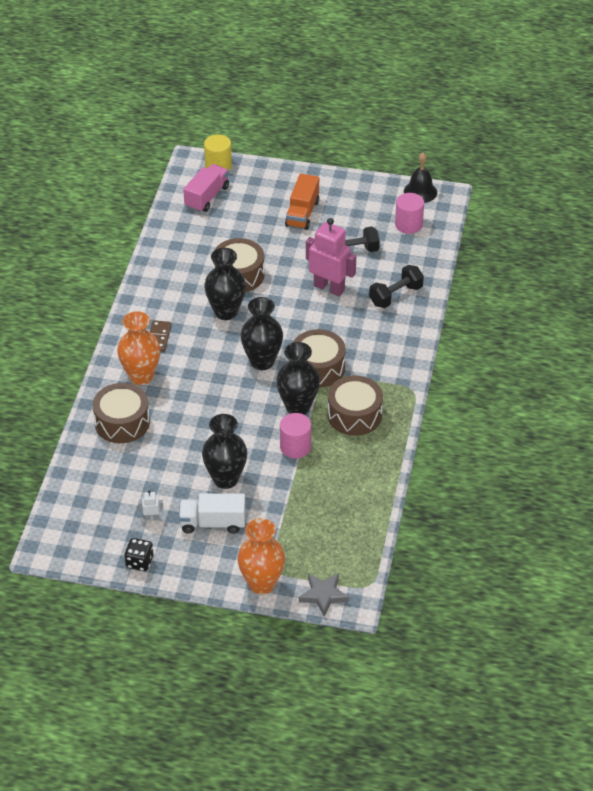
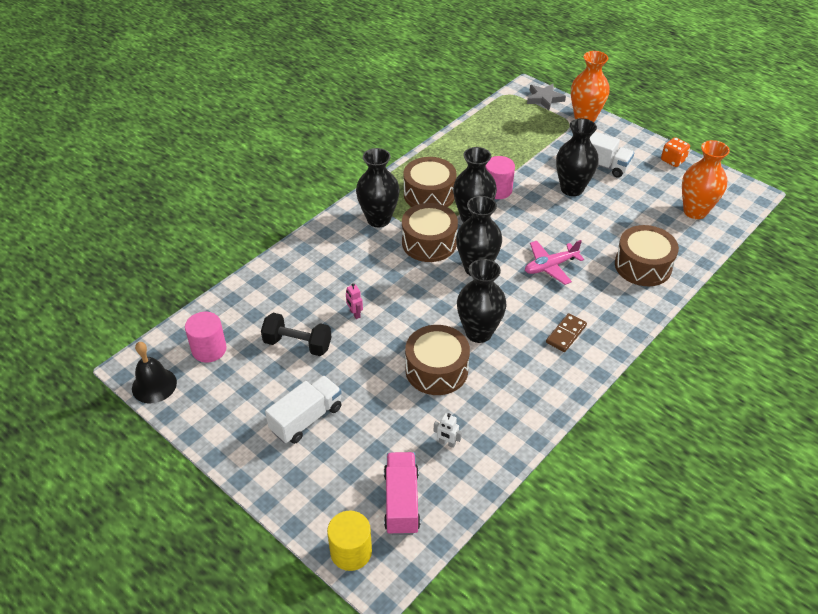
camera: 150 degrees left, 0 degrees up
orange vase [117,311,161,385] -> orange vase moved to [682,140,730,219]
black dice [124,538,154,571] -> orange dice [661,137,690,167]
white robot [138,490,163,520] -> white robot moved to [434,413,462,448]
pink truck [183,164,229,212] -> pink truck turned 120 degrees clockwise [384,452,421,535]
orange truck [285,173,320,230] -> white truck [265,375,342,444]
pink robot [306,218,356,296] -> pink robot [346,283,363,319], size x0.40
black dumbbell [369,265,424,308] -> none
none -> black vase [356,148,400,227]
none -> pink plane [525,240,584,285]

